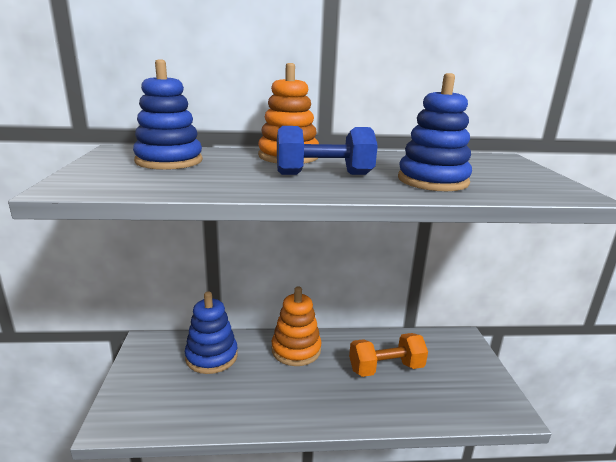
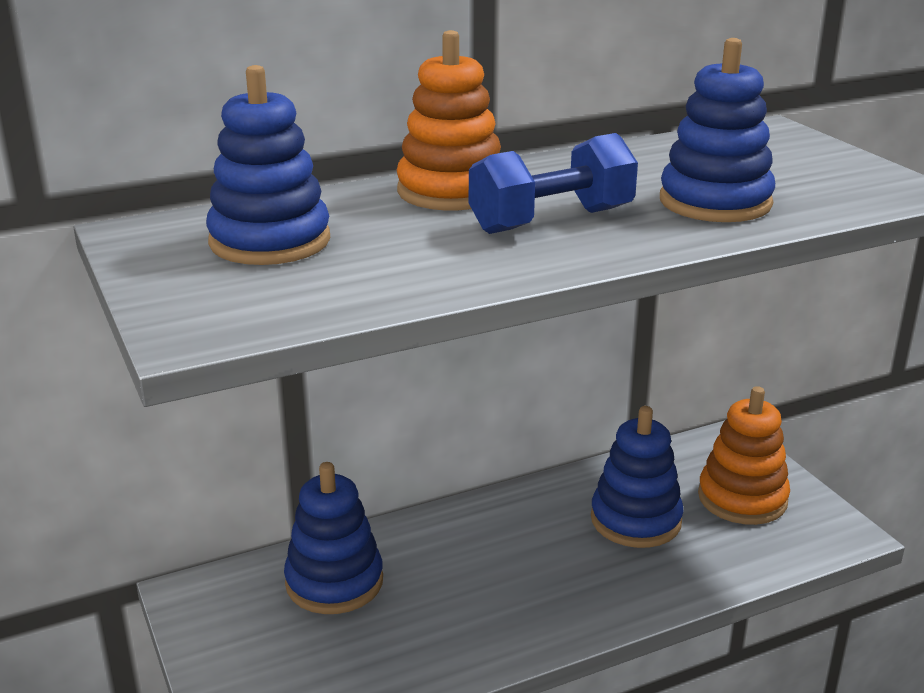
camera: 20 degrees left, 5 degrees up
orange stacking toy [272,286,321,366] -> orange stacking toy moved to [698,386,790,525]
orange dumbbell [349,333,428,377] -> blue stacking toy [591,406,683,548]

